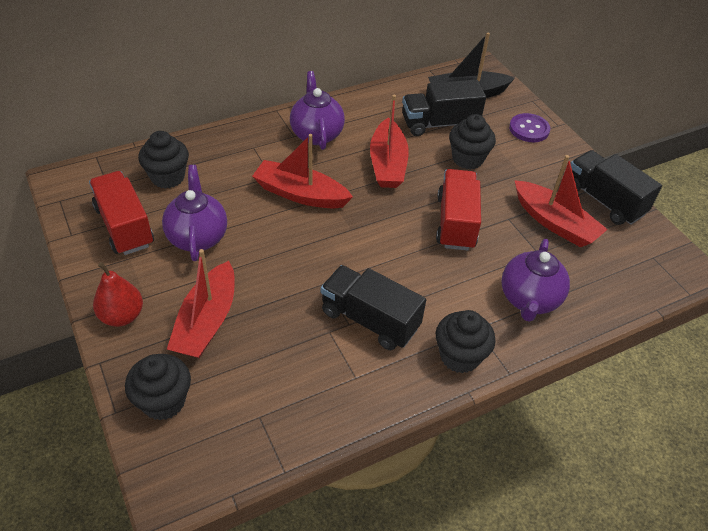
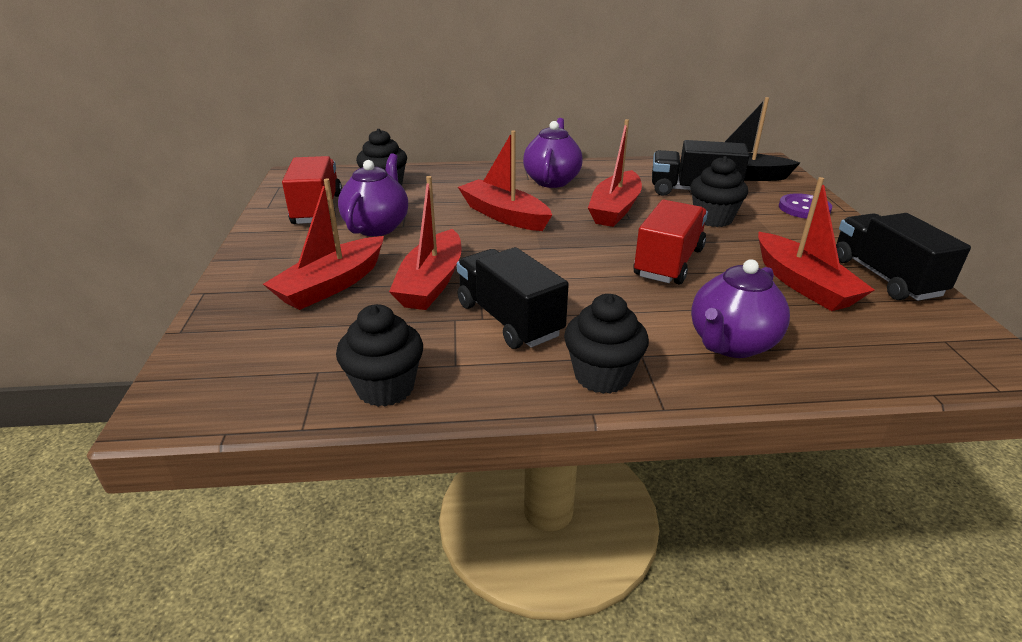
camera: 25 degrees right, 15 degrees down
red pear [93,262,143,327] -> none
black cupcake [125,354,191,421] -> black cupcake moved to [336,304,423,407]
none -> red boat [389,176,462,310]

